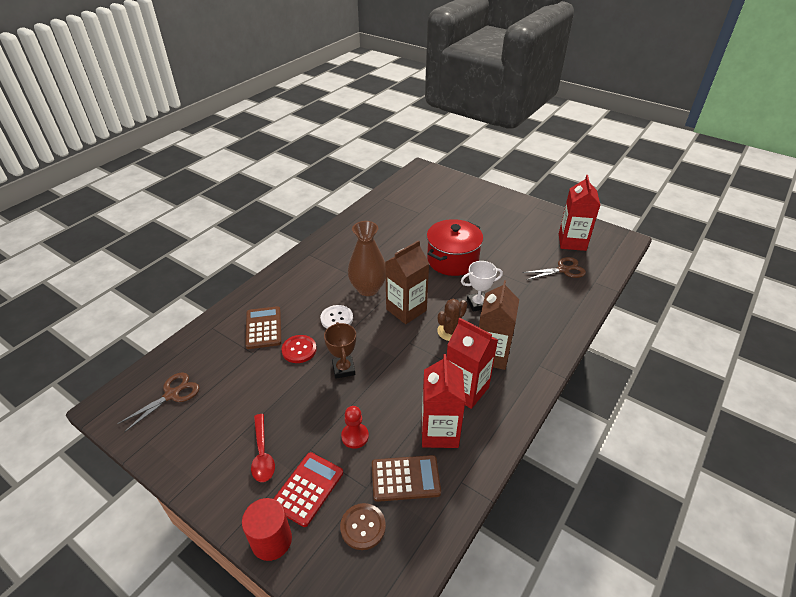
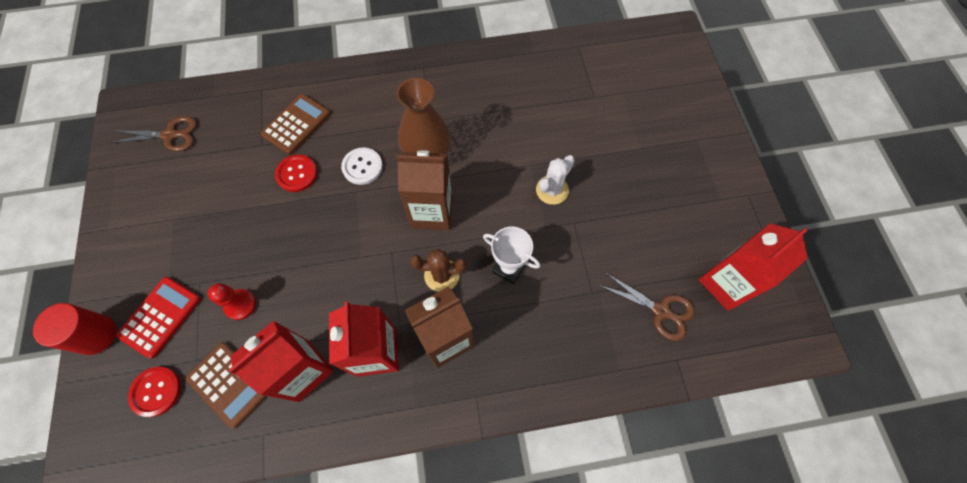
camera: 45 degrees right, 25 degrees up
red spoon [251,414,275,482] -> none
red calculator [273,452,343,527] -> red calculator turned 45 degrees counterclockwise [116,277,201,359]
brown trophy [324,322,356,379] -> none
brown button [340,503,386,550] -> red button [128,367,181,417]
red pot [427,219,483,276] -> white cactus [536,155,575,205]

